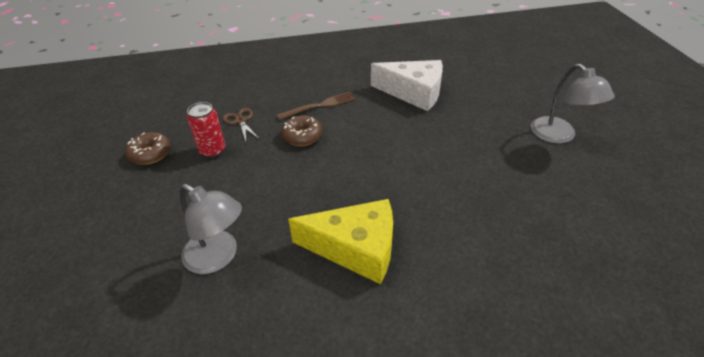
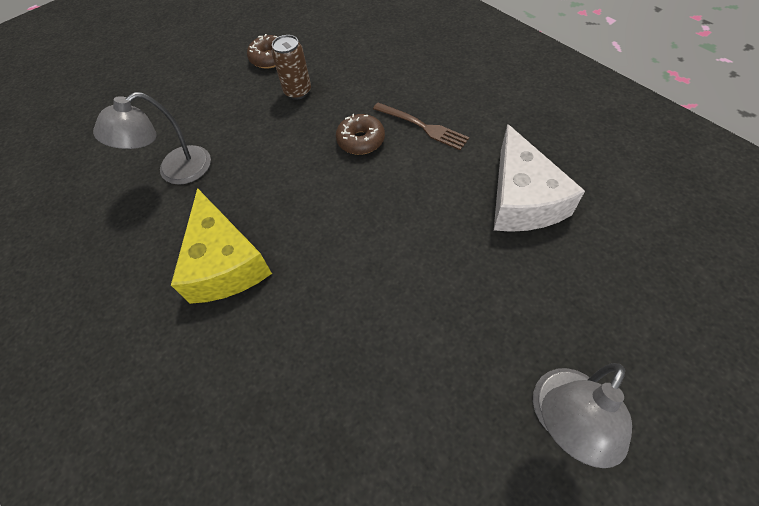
camera: 65 degrees right, 15 degrees up
grey lamp [179,184,242,274] -> grey lamp turned 45 degrees clockwise [93,92,211,185]
red can [187,102,226,158] -> brown can [271,35,311,100]
brown scissors [223,108,259,141] -> none

